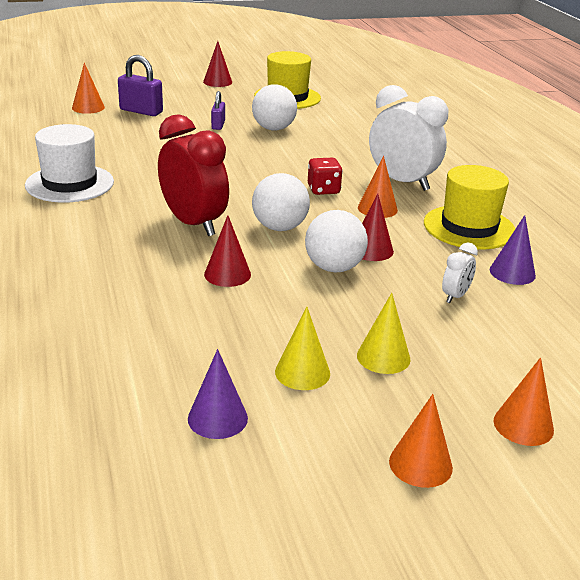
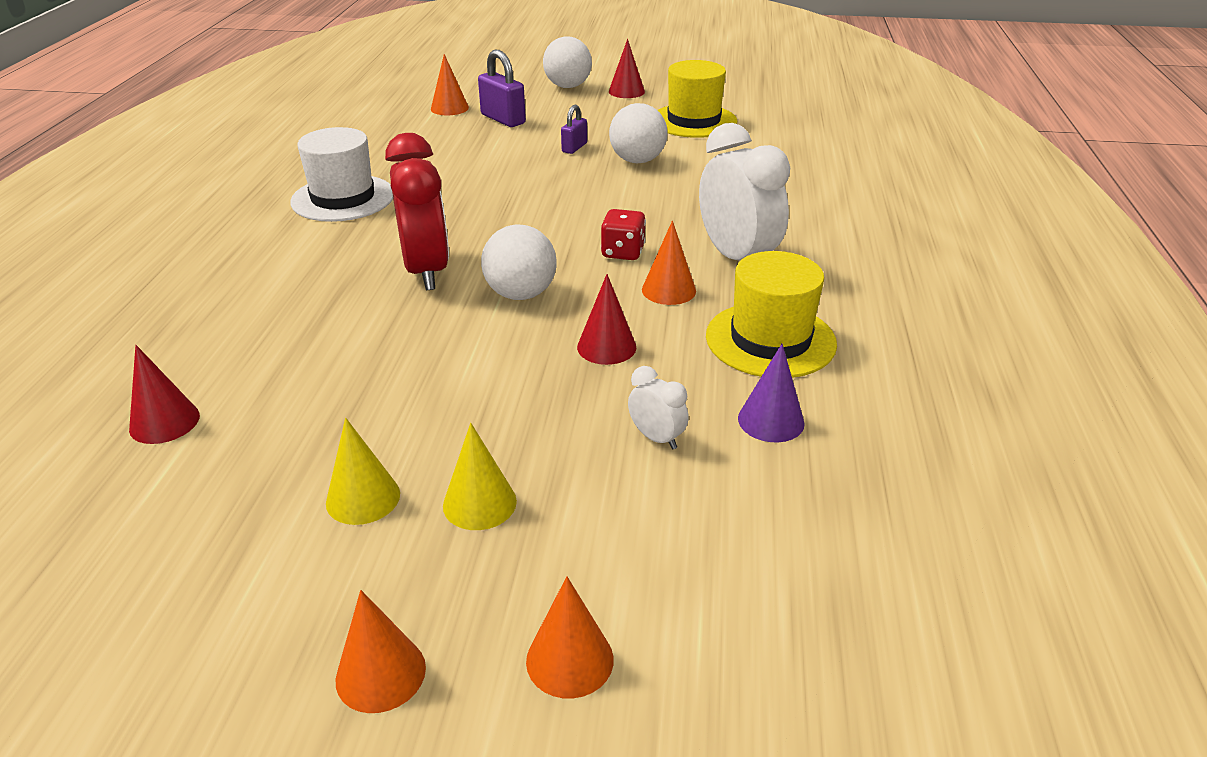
camera: 25 degrees right, 5 degrees up
purple cone [188,349,248,439] -> none
red cone [204,215,251,287] -> red cone moved to [129,345,200,444]
white ball [305,210,368,273] -> white ball moved to [543,36,592,88]
white clock [442,242,478,303] -> white clock turned 105 degrees counterclockwise [628,366,689,449]

